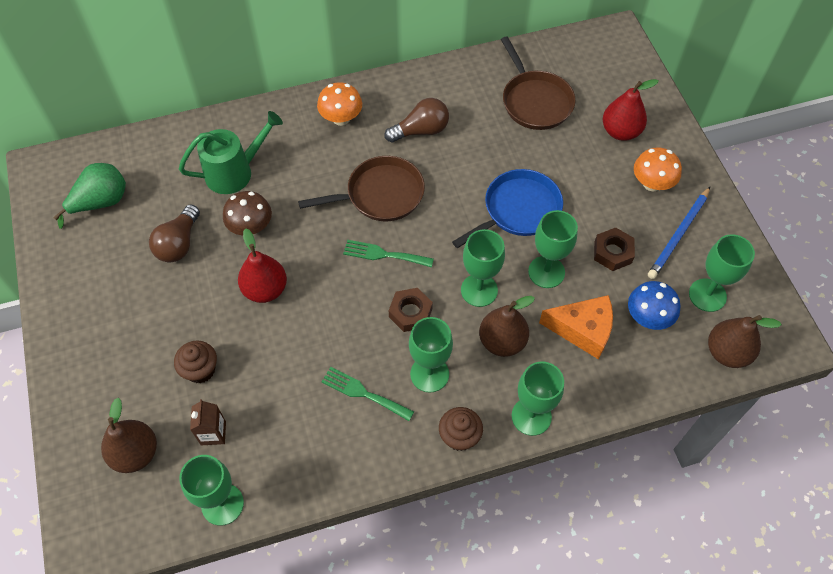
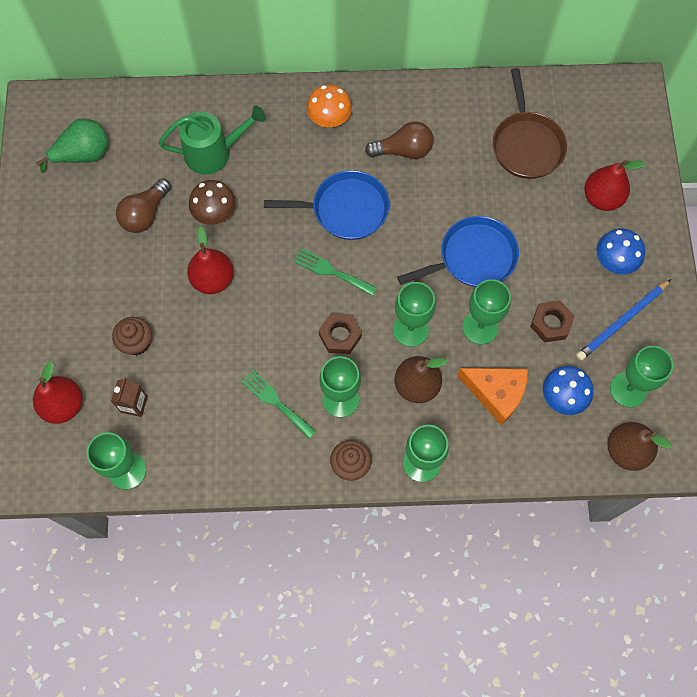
camera: 15 degrees right, 10 degrees up
brown pear [101,398,157,473] -> red pear [33,361,82,424]
brown pan [298,156,425,221] -> blue pan [264,170,390,240]
orange mushroom [634,147,682,191] -> blue mushroom [596,229,645,274]

